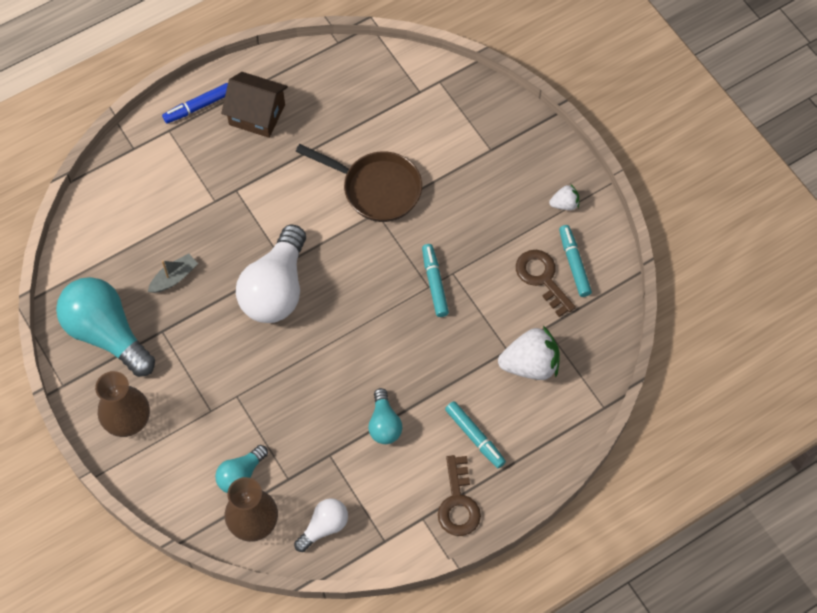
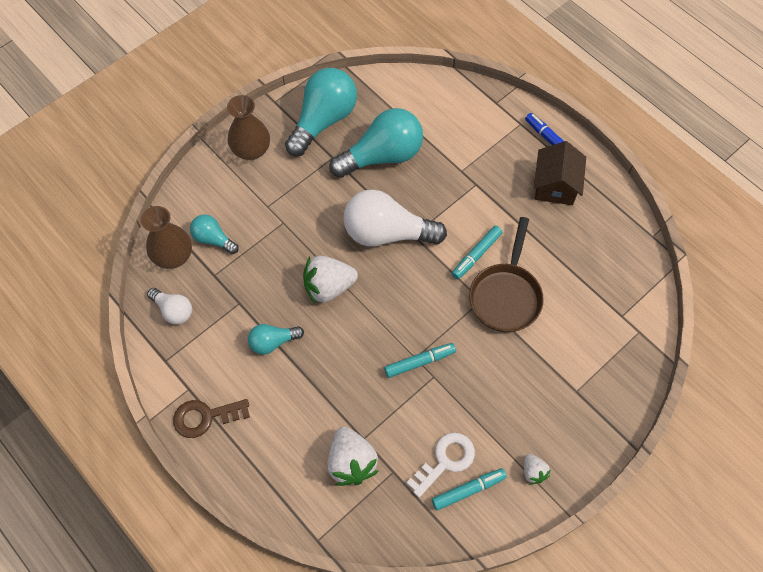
camera: 80 degrees right, 0 degrees up
grey boat [148,253,198,293] -> turquoise light bulb [329,108,423,178]
turquoise marker [445,401,506,468] -> turquoise marker moved to [452,226,503,279]
brown key [516,250,576,317] -> white key [406,432,475,497]
none -> white strawberry [303,256,358,304]

